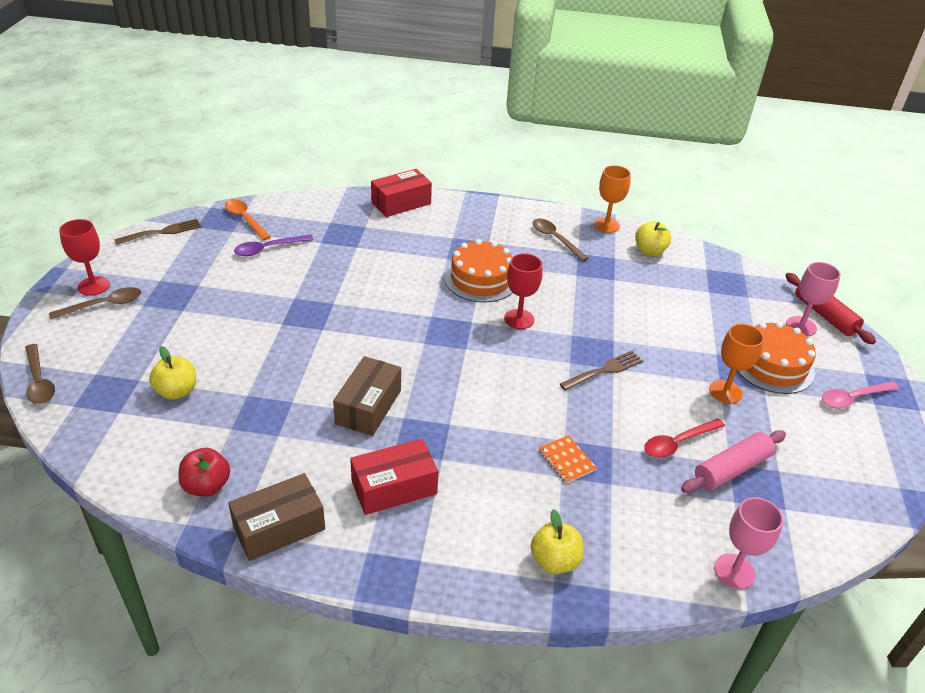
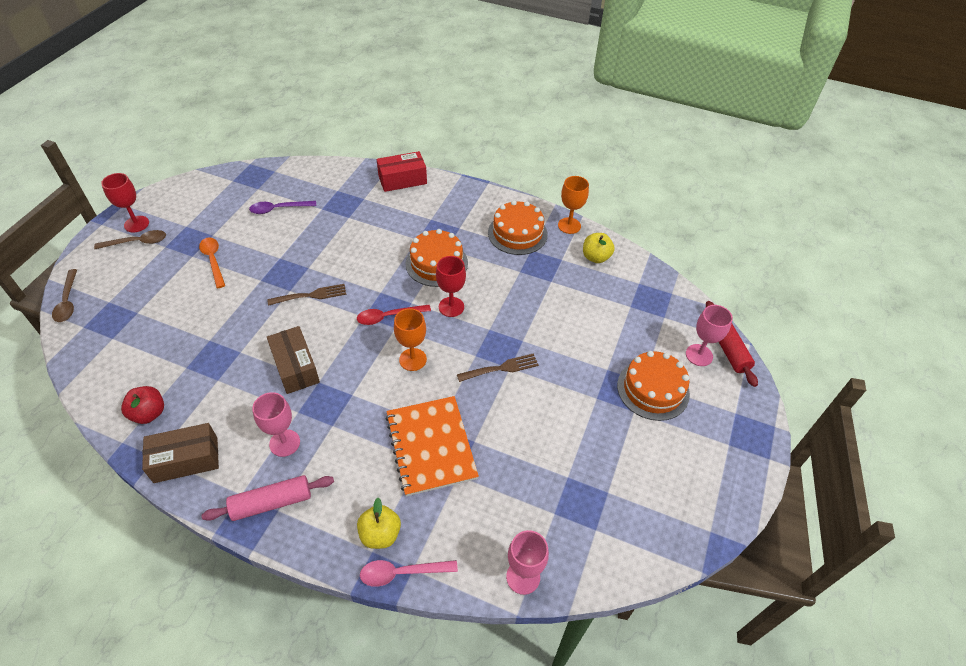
camera: 15 degrees right, 10 degrees up
brown fork [114,219,201,245] -> brown fork moved to [267,284,346,306]
yellow apple [149,346,196,400] -> none
orange spoon [225,199,271,240] -> orange spoon moved to [199,237,225,288]
brown box [333,356,401,436] -> brown box turned 60 degrees counterclockwise [267,326,320,394]
red box [350,439,438,515] -> pink goblet [252,392,300,457]
brown spoon [532,219,589,261] -> orange cake [488,200,548,255]
orange notebook [539,435,597,483] -> orange notebook [386,396,479,497], size x2.31
red spoon [644,419,725,458] -> red spoon moved to [357,305,431,325]
pink rolling pin [681,430,786,493] -> pink rolling pin moved to [201,475,334,521]
orange goblet [709,324,764,404] -> orange goblet moved to [394,308,427,371]
pink spoon [822,381,899,408] -> pink spoon moved to [360,560,458,587]

